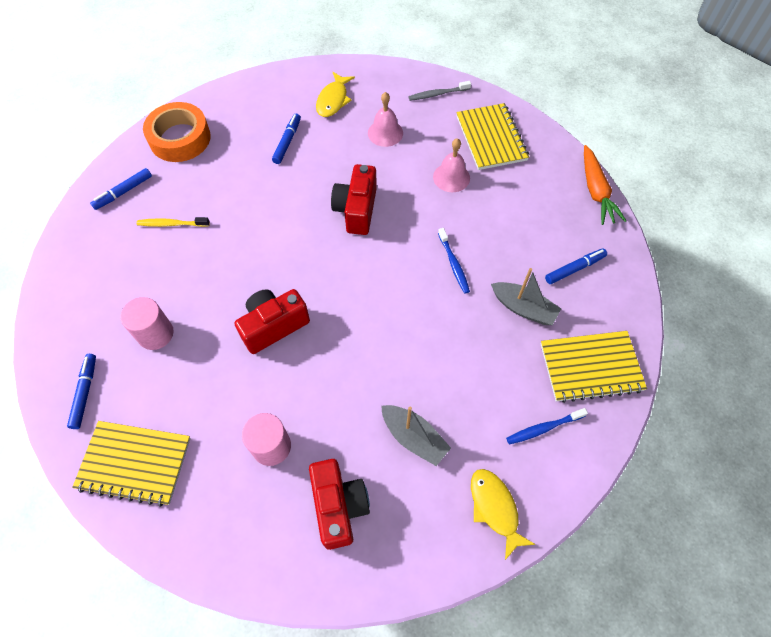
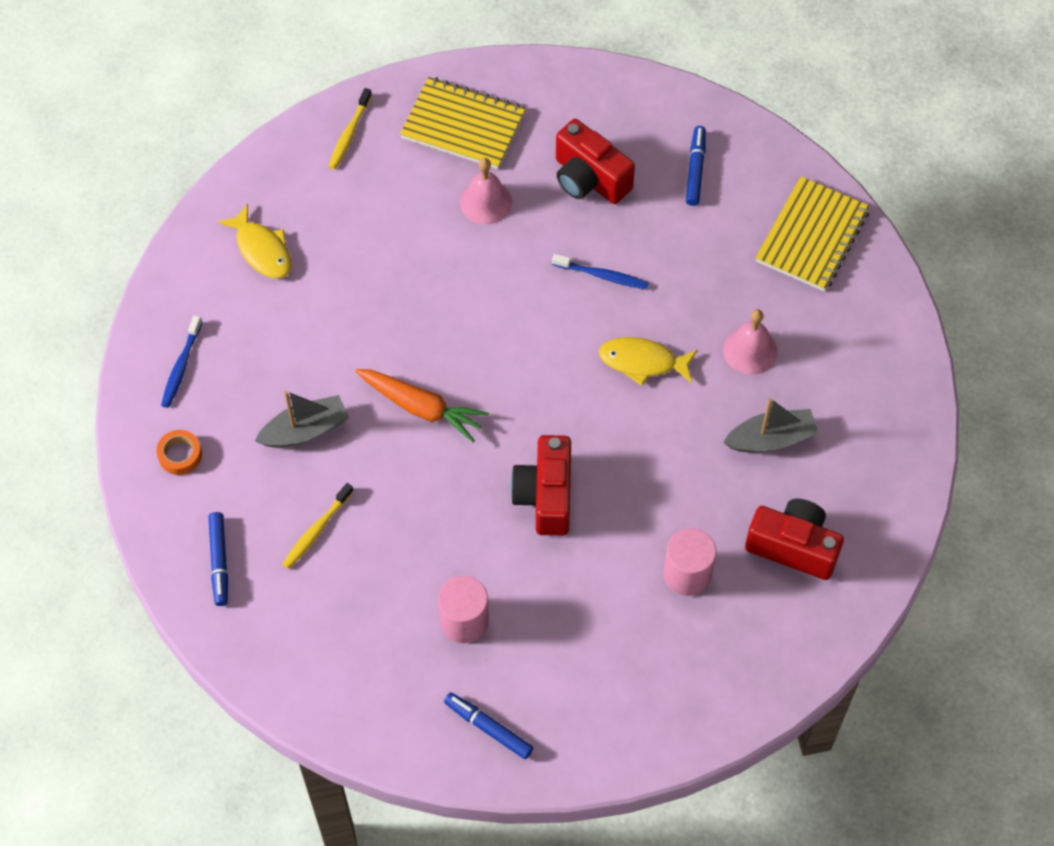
camera: 55 degrees left, 0 degrees up
yellow notebook [72,421,191,507] -> none
orange tape [143,102,211,162] -> orange tape [156,430,202,475], size x0.46
blue marker [272,114,301,164] -> none
red camera [331,164,377,235] -> red camera moved to [556,119,635,204]
pink bell [368,92,403,147] -> pink bell moved to [723,309,777,375]
grey toothbrush [408,81,471,101] -> yellow toothbrush [328,88,372,170]
yellow fish [471,469,536,560] -> yellow fish moved to [599,337,697,386]
grey boat [491,268,561,325] -> grey boat moved to [255,391,349,448]
blue toothbrush [506,408,588,445] -> blue toothbrush moved to [161,315,202,408]
orange carrot [584,145,626,225] -> orange carrot moved to [355,369,489,442]

